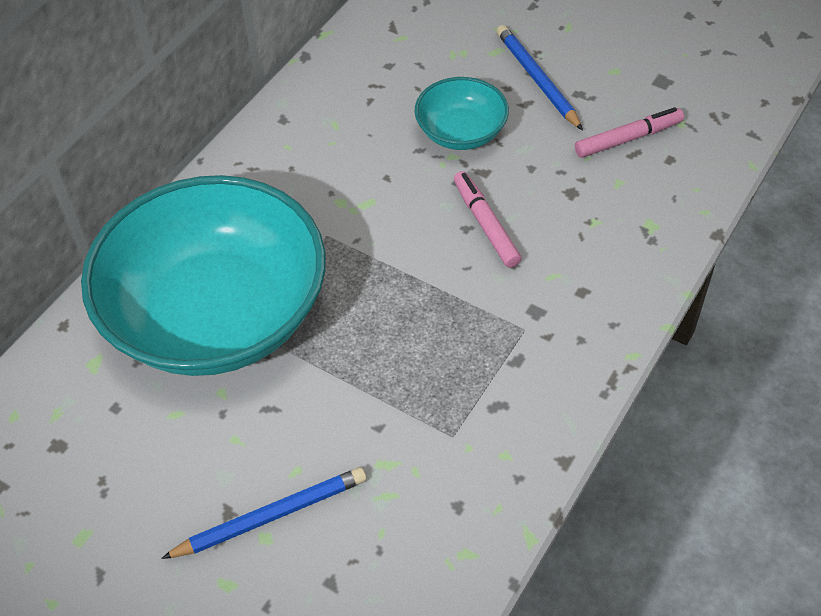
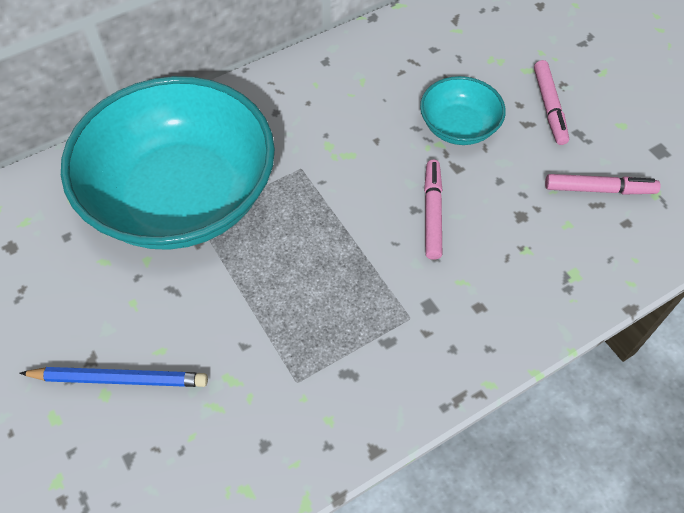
camera: 25 degrees right, 5 degrees up
blue pencil [497,25,583,130] -> pink marker [534,60,569,145]

